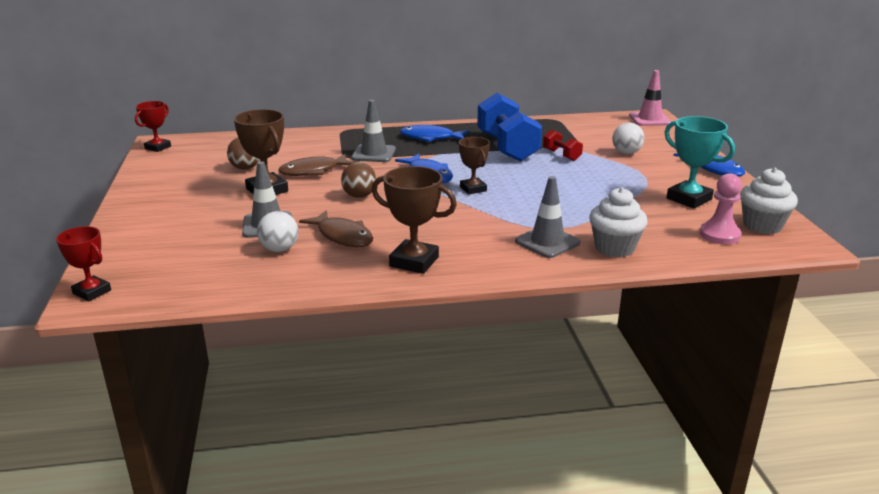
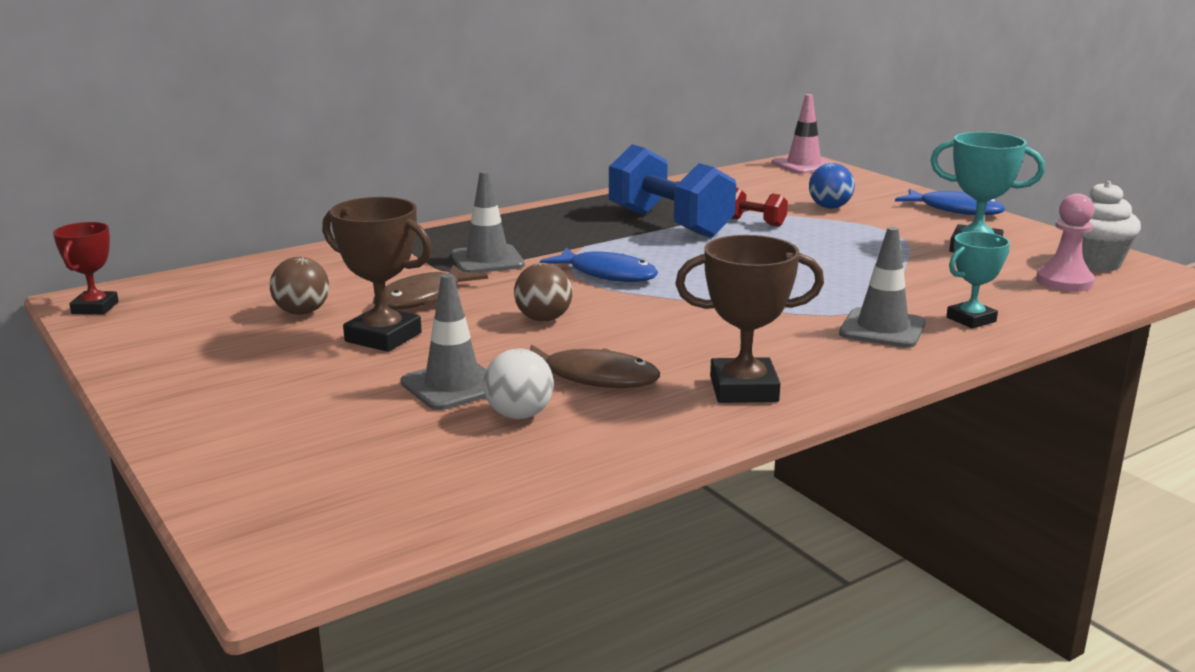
camera: 25 degrees left, 5 degrees down
red trophy [56,226,111,301] -> none
blue fish [400,125,469,142] -> none
brown trophy [459,137,490,194] -> none
white cupcake [589,187,648,257] -> turquoise trophy [946,232,1010,329]
white ball [612,123,644,154] -> blue ball [809,163,855,209]

